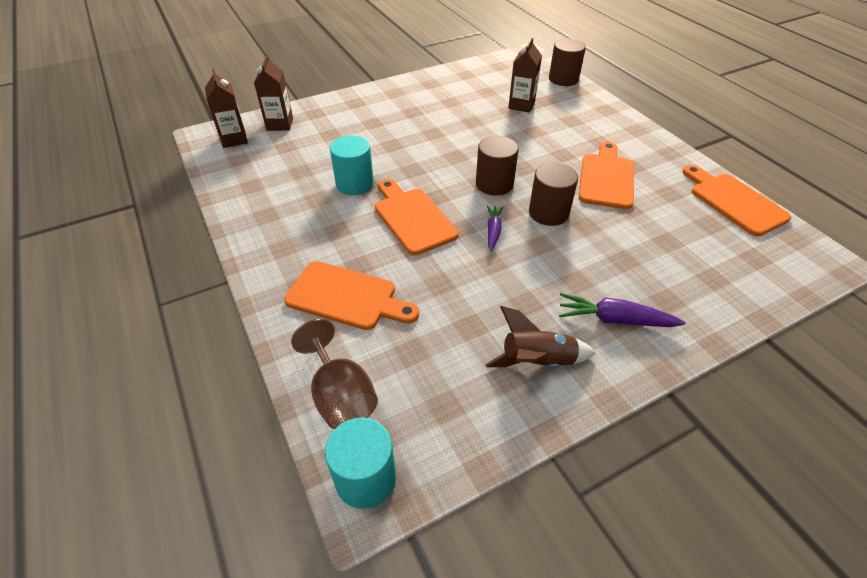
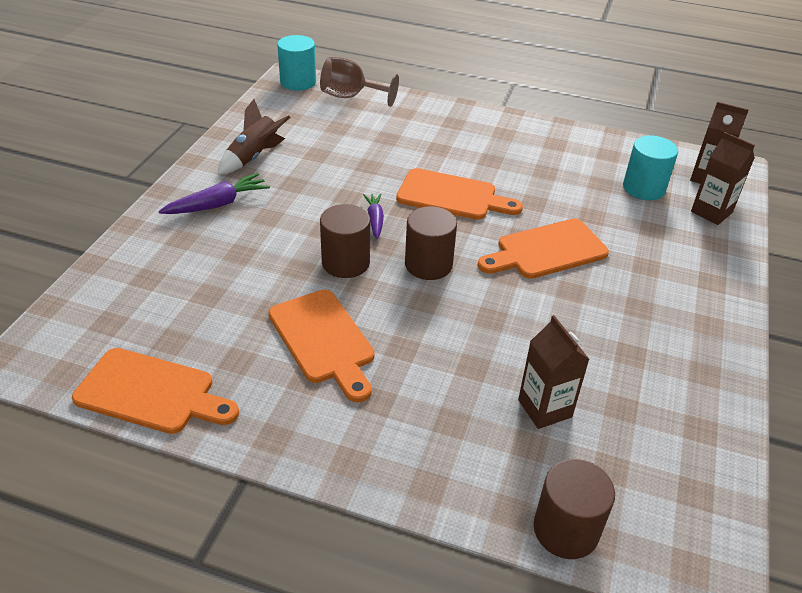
camera: 135 degrees right, 5 degrees down
orange cutting board [284,261,419,330] -> orange cutting board moved to [477,219,609,279]
turquoise cylinder [330,136,374,195] -> turquoise cylinder moved to [623,136,678,200]
purple carrot [487,205,504,251] -> purple carrot turned 150 degrees counterclockwise [363,193,384,239]

